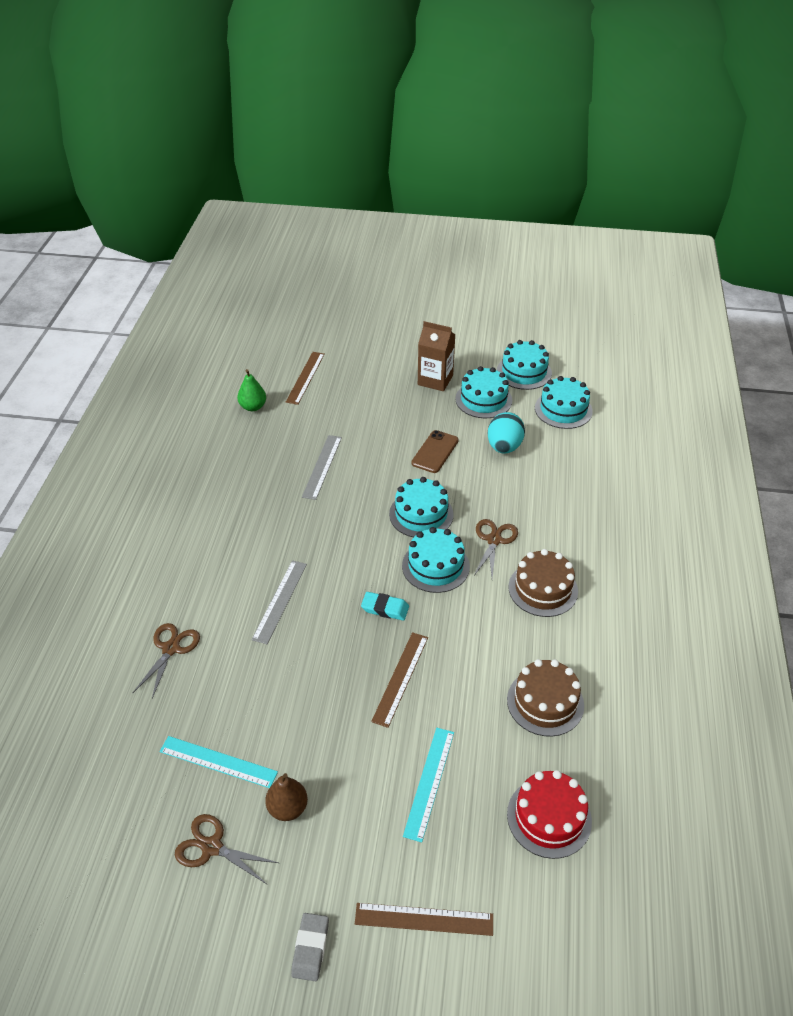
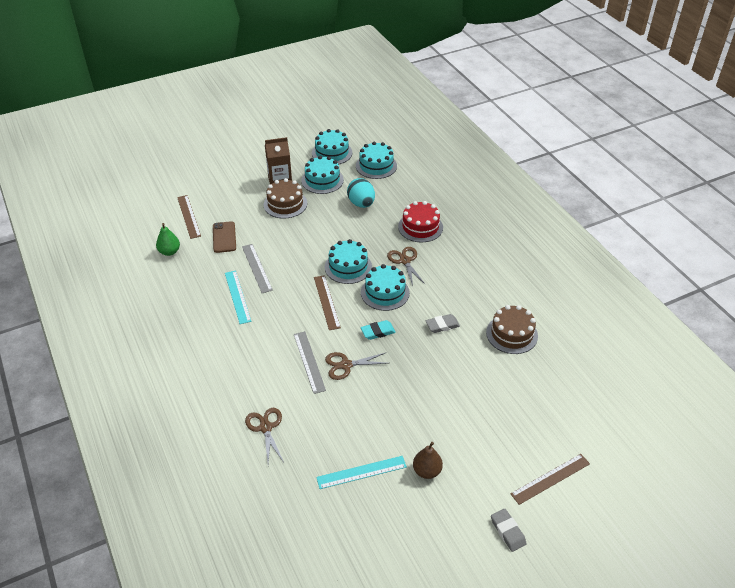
camera: 35 degrees left, 0 degrees up
brown scissors [175,814,279,885] -> brown scissors moved to [325,352,387,380]
brown ruler [371,632,428,728] -> brown ruler moved to [314,275,341,330]
turquoise ruler [403,728,454,842] -> turquoise ruler moved to [225,271,251,324]
brown phone [411,430,459,473] -> brown phone moved to [213,221,236,253]
red cake [507,770,592,859] -> red cake moved to [398,201,443,242]
brown cake [508,549,578,617] -> brown cake moved to [264,178,307,219]
none -> grey eraser [426,314,460,333]

